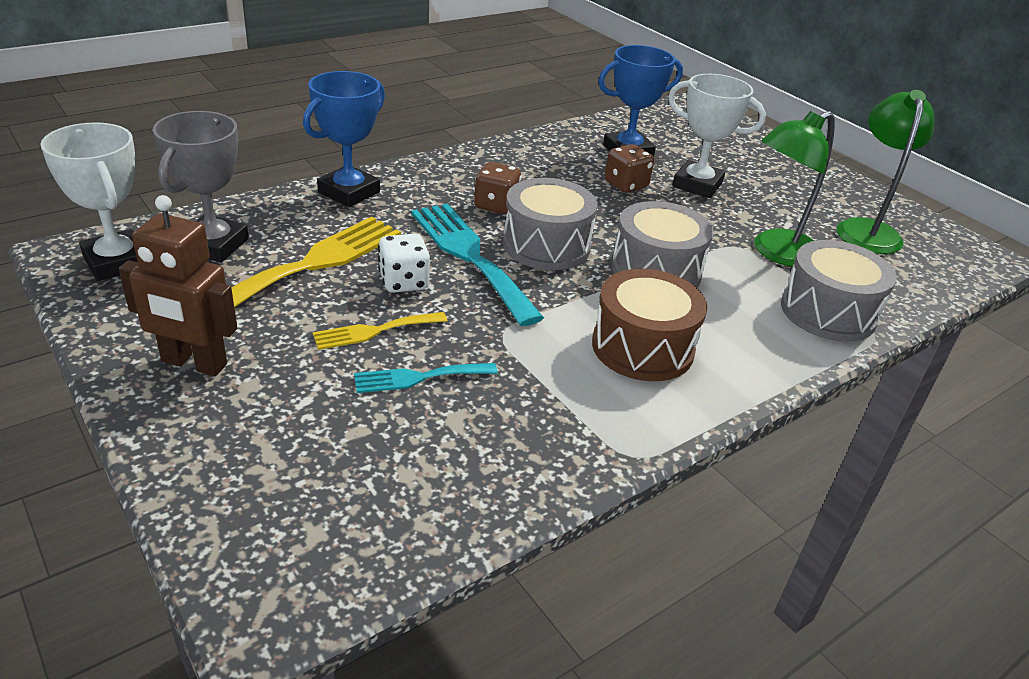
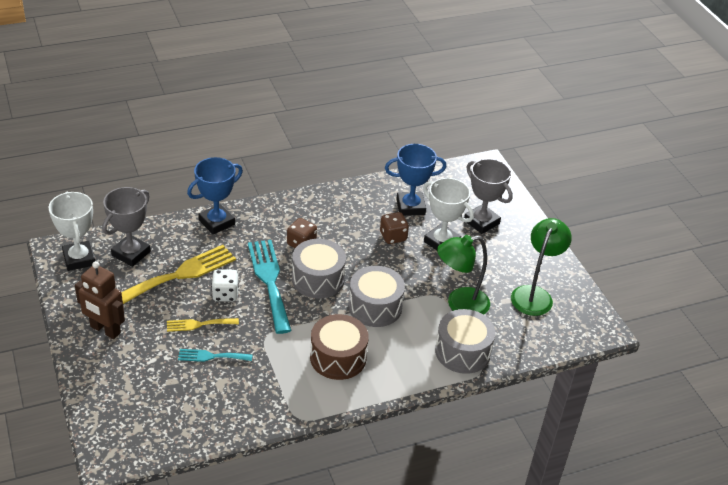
camera: 15 degrees right, 5 degrees up
none -> grey trophy [464,159,513,234]

